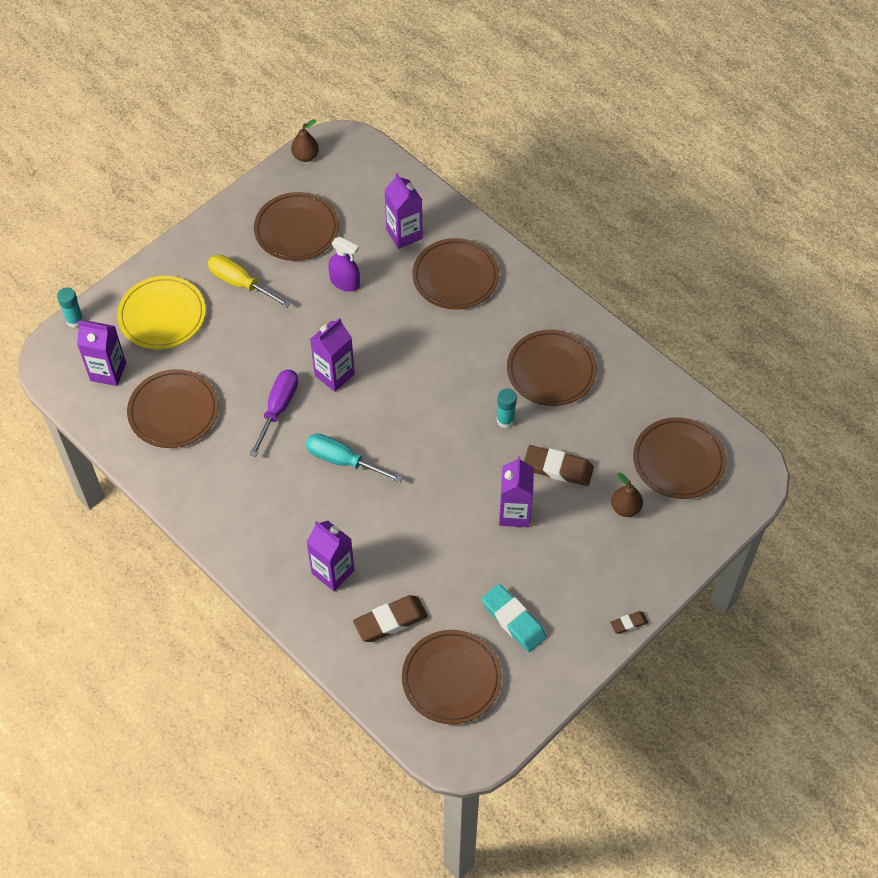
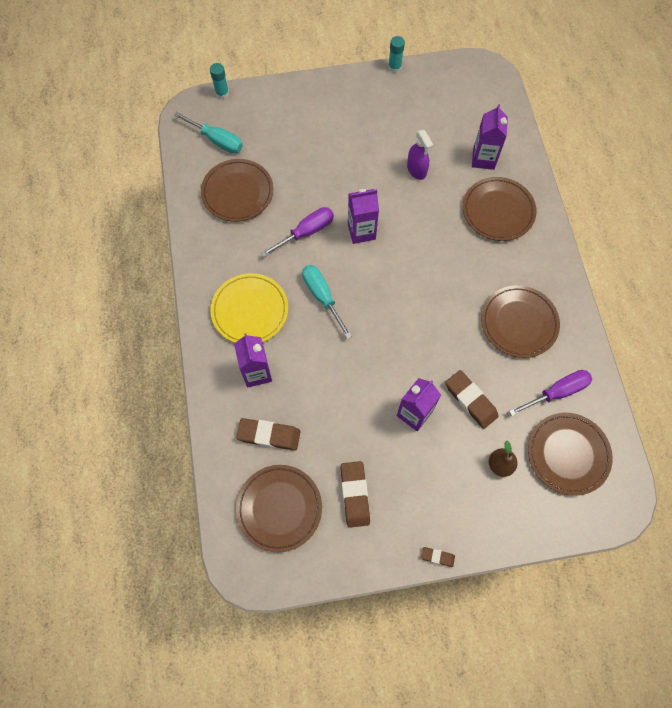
camera: 35 degrees right, 10 degrees up
purple carton [77,321,126,386] -> turquoise screwdriver [174,112,243,153]
yellow plate [117,276,206,349] -> yellow plate moved to [210,273,288,343]
yellow screwdriver [208,255,291,307] -> none
brown plate [254,192,339,261] -> none
brown pear [291,119,319,162] -> none
turquoise eraser [481,584,547,652] -> brown eraser [340,461,370,528]
turquoise glue stick [497,388,517,428] -> turquoise glue stick moved to [388,36,405,73]
none -> purple screwdriver [509,370,592,416]

